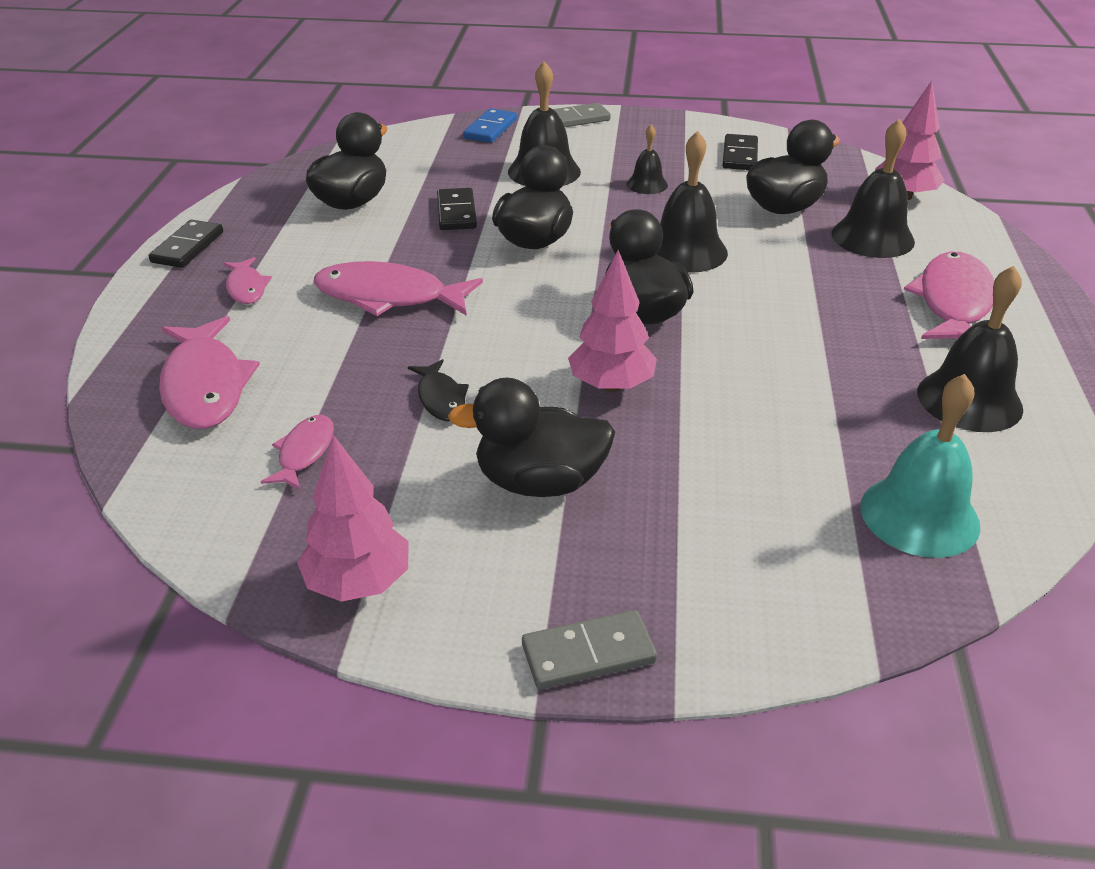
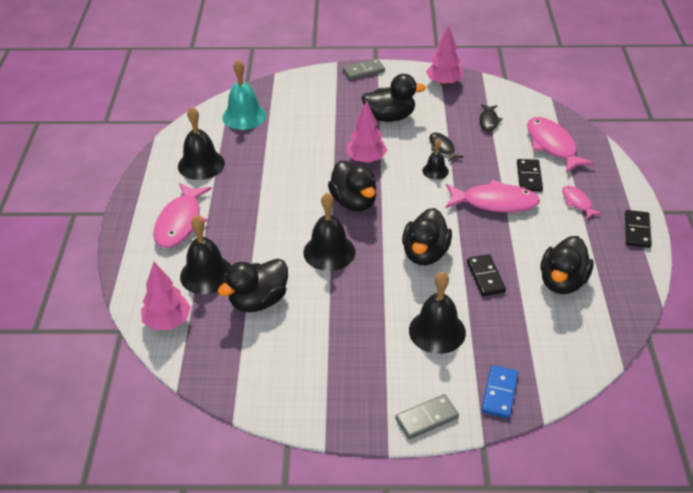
camera: 175 degrees right, 5 degrees up
pink fish [261,415,334,490] -> black fish [479,104,503,131]
black bell [626,125,668,194] -> black bell moved to [422,140,449,180]
black domino [723,134,758,170] -> black domino moved to [517,159,543,192]

